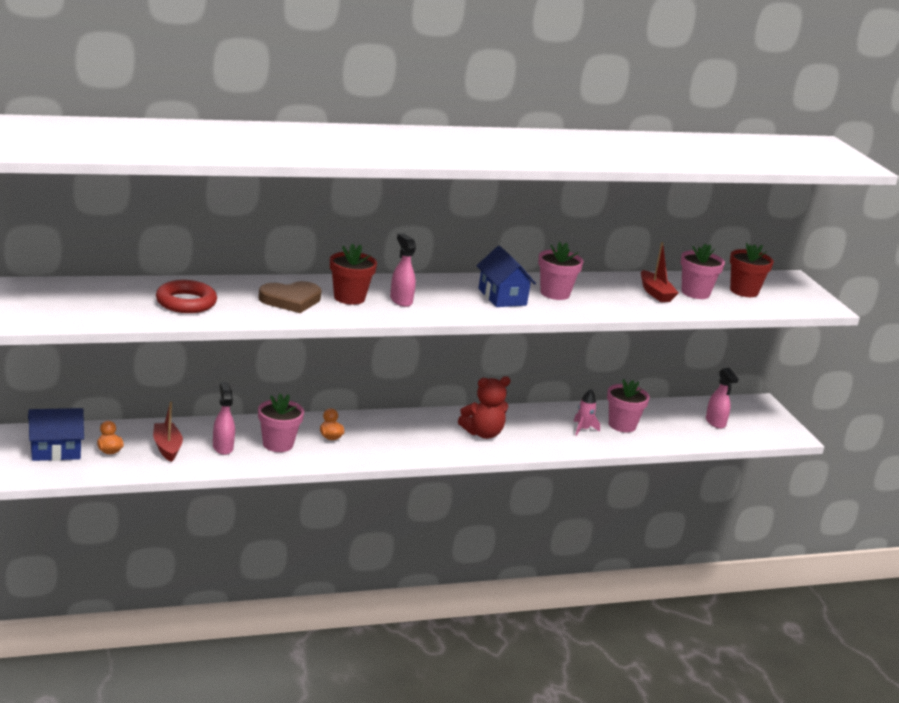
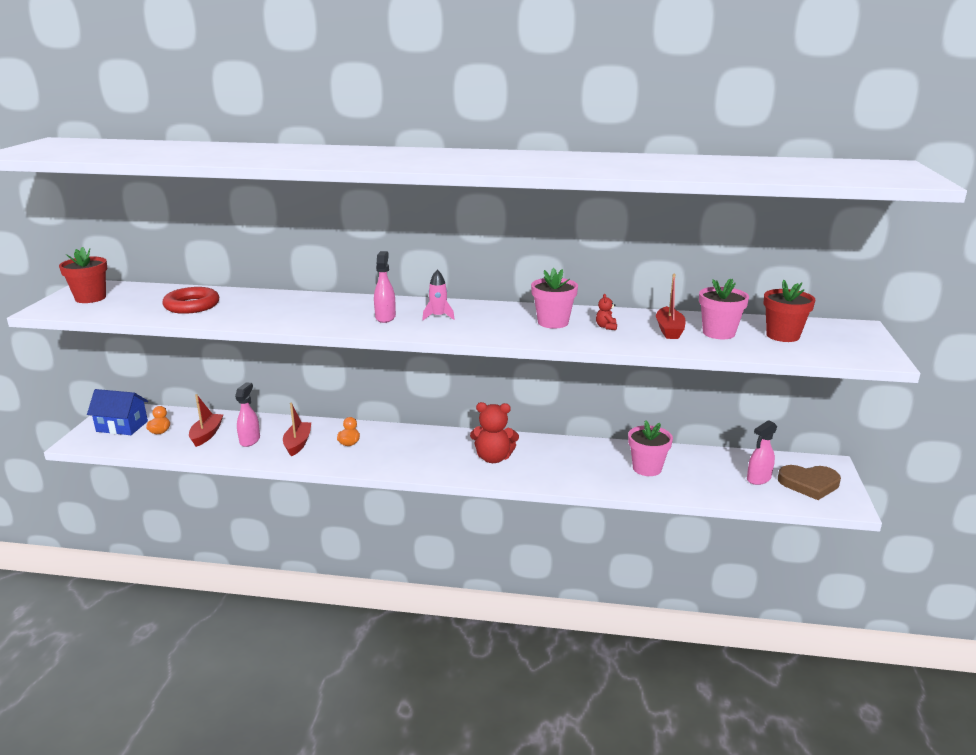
camera: 30 degrees right, 0 degrees up
brown heart [258,281,321,313] -> brown heart moved to [778,465,841,500]
pink flower pot [258,394,304,452] -> red boat [283,403,311,456]
red flower pot [330,243,377,305] -> red flower pot moved to [59,247,107,303]
blue house [477,246,536,307] -> none
pink rocket [573,389,600,436] -> pink rocket moved to [422,270,455,320]
pink spray bottle [706,368,738,429] -> pink spray bottle turned 45 degrees clockwise [747,420,777,485]
none -> red teddy bear [596,294,617,330]

